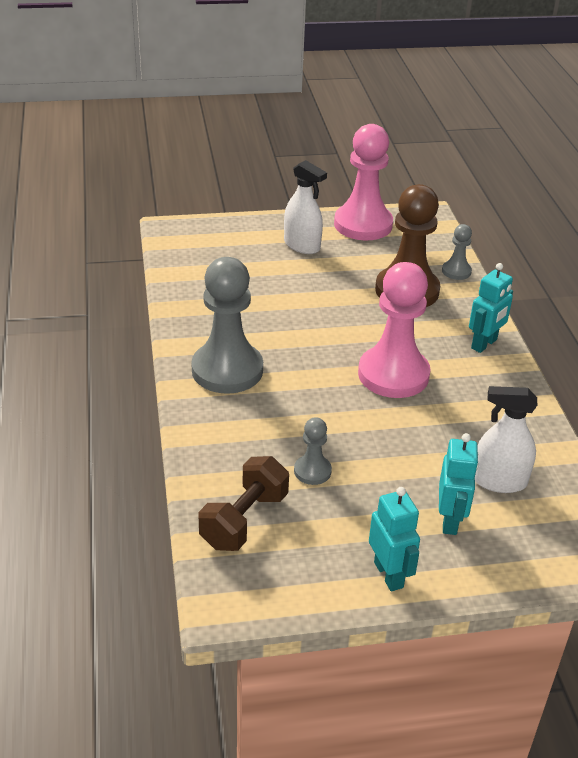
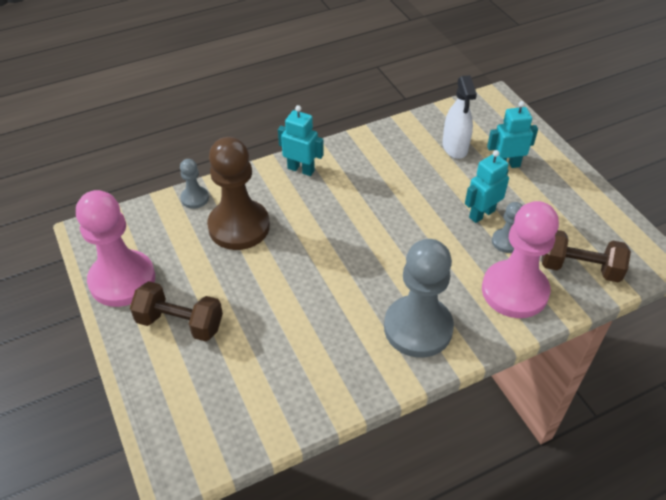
camera: 105 degrees left, 10 degrees up
white spray bottle [284,160,327,254] -> brown dumbbell [130,281,223,342]
pink pawn [358,262,431,398] -> pink pawn moved to [482,201,559,318]
turquoise robot [369,487,420,591] -> turquoise robot moved to [465,150,509,223]

